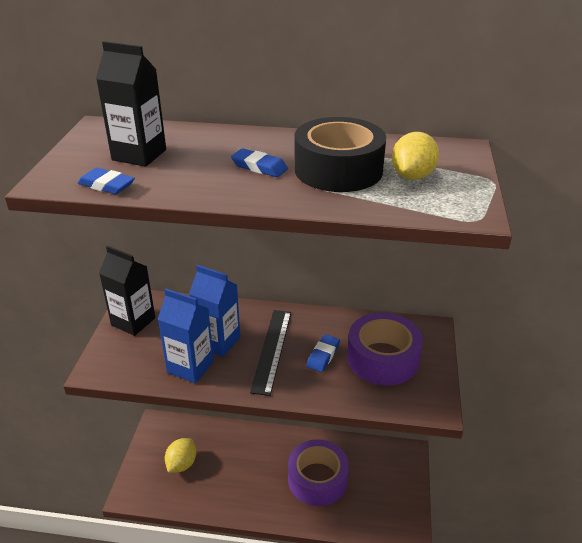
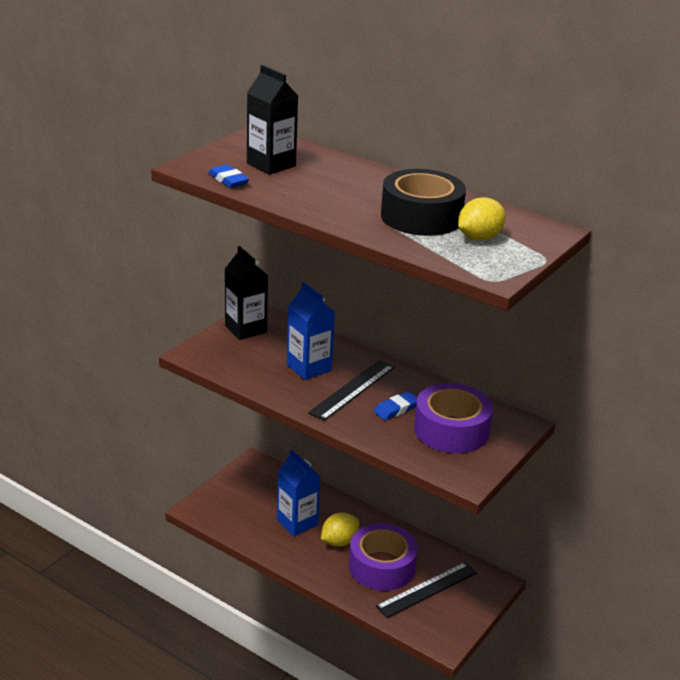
camera: 25 degrees right, 5 degrees down
blue carton [158,289,214,383] -> blue carton moved to [277,449,321,536]
yellow lemon [165,438,196,473] -> yellow lemon moved to [321,512,359,547]
blue eraser [231,148,288,177] -> none
none -> black ruler [376,562,477,618]

